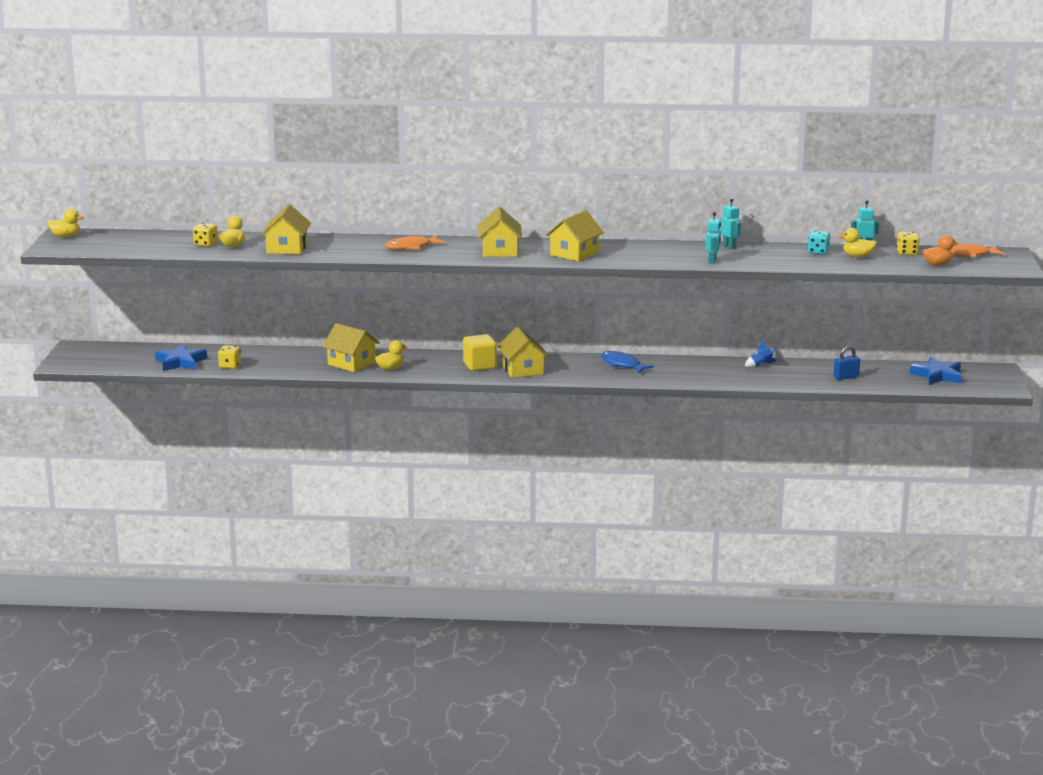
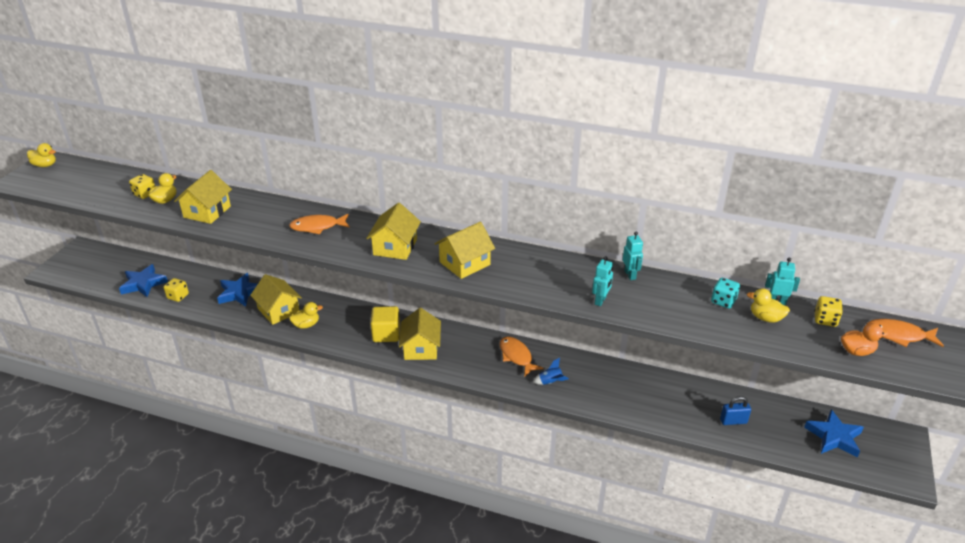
camera: 15 degrees right, 15 degrees up
blue fish [601,351,654,373] -> orange fish [500,336,544,377]
blue rocket [745,339,777,367] -> blue rocket moved to [533,358,569,385]
none -> blue star [217,273,258,307]

